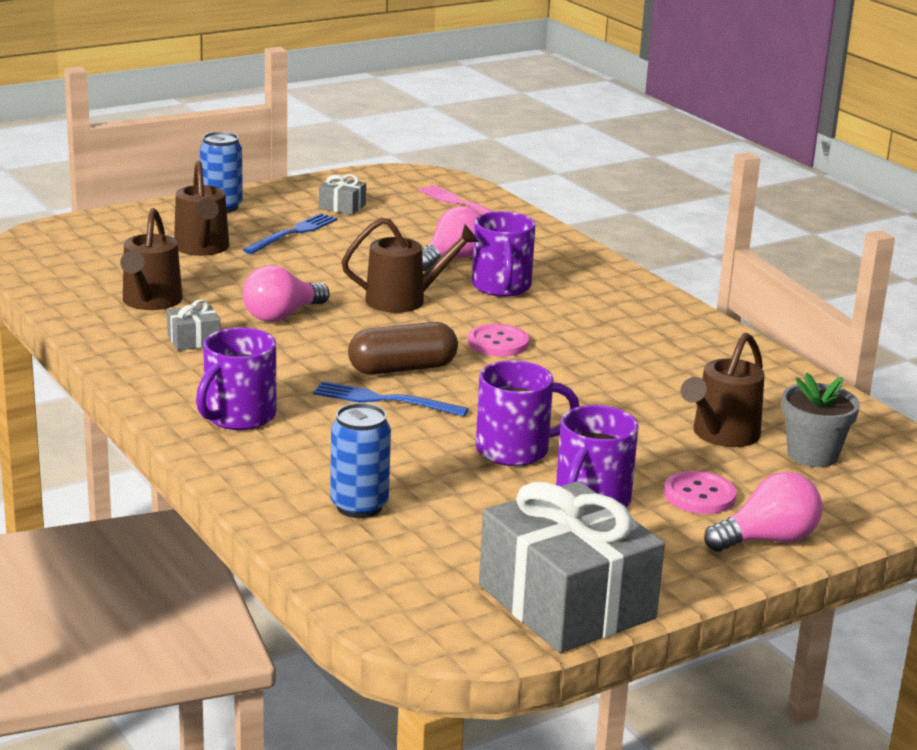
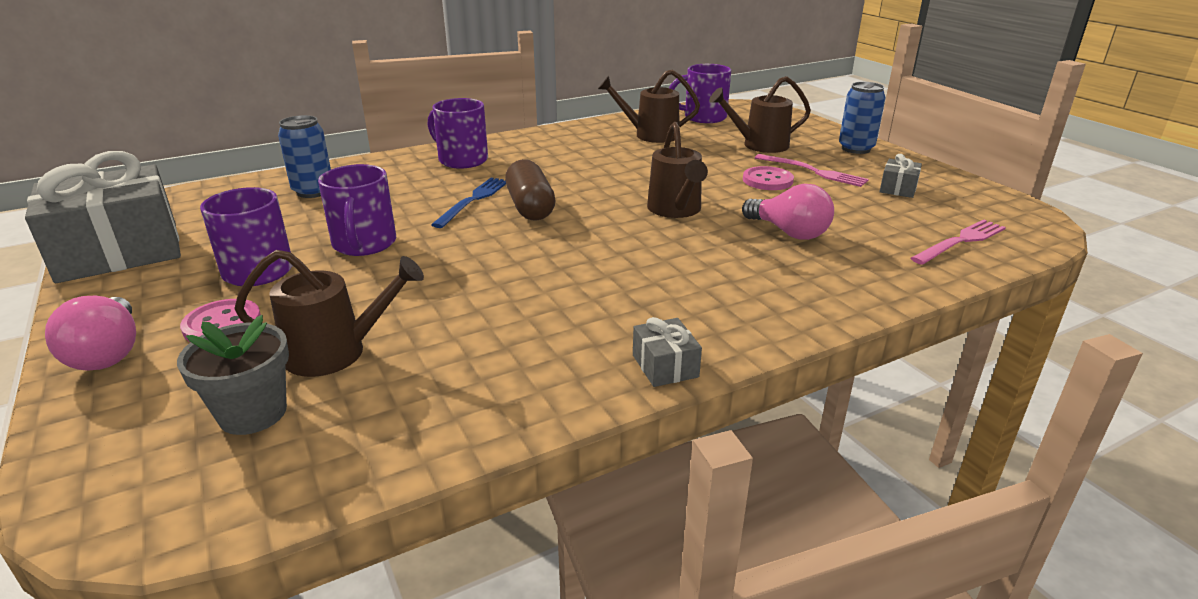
camera: 95 degrees right, 5 degrees up
grey gift [167,299,221,351] -> grey gift moved to [633,317,702,387]
blue fork [243,213,337,254] -> pink fork [755,154,869,187]
pink light bulb [243,265,329,322] -> none
pink button [468,324,529,356] -> pink button moved to [743,166,794,190]
purple mug [472,211,535,297] -> purple mug moved to [669,64,731,123]
brown watering can [681,333,765,447] -> brown watering can turned 135 degrees clockwise [234,250,424,377]

